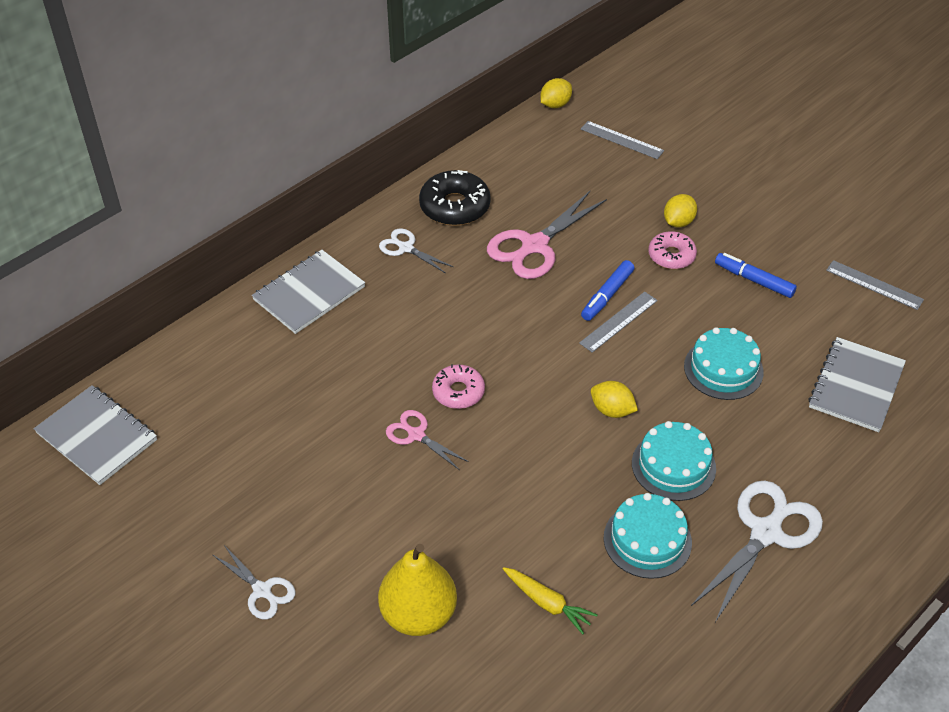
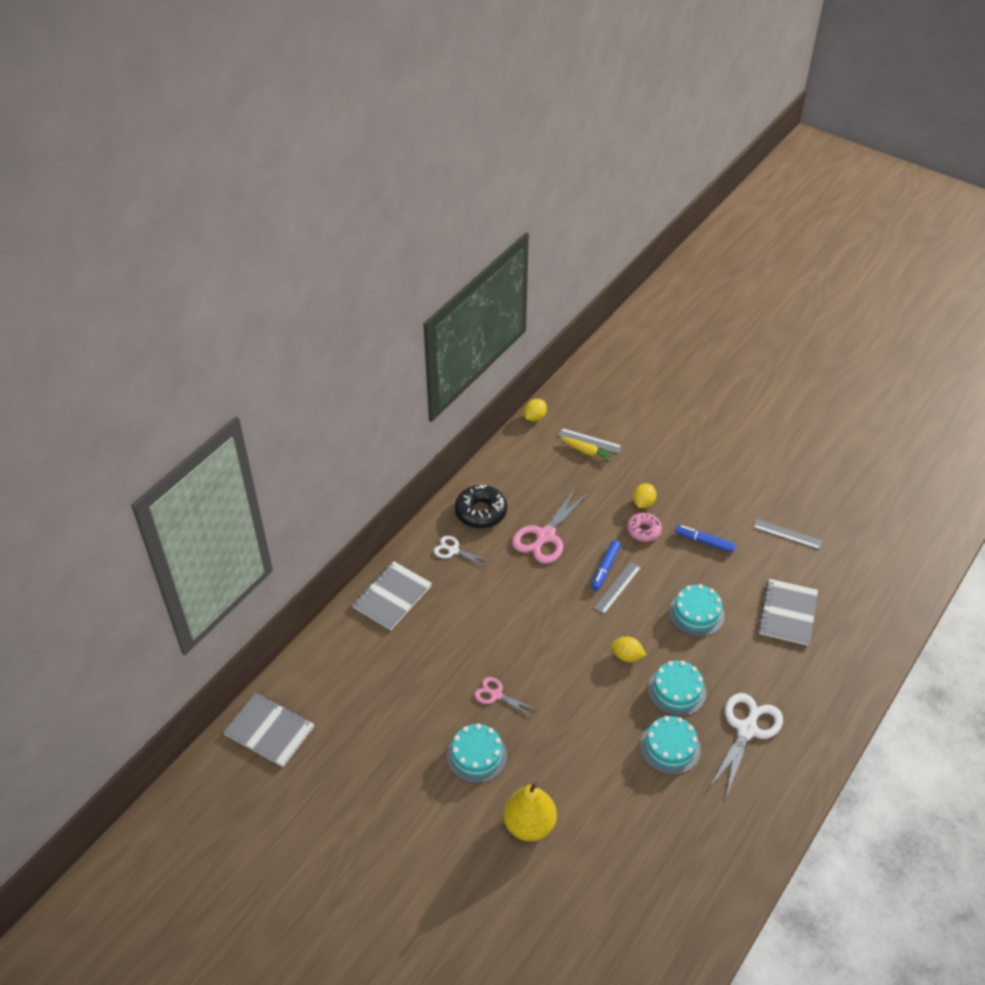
camera: 10 degrees left, 0 degrees up
white scissors [213,545,295,619] -> none
pink donut [432,364,485,409] -> none
yellow carrot [503,567,597,634] -> yellow carrot moved to [560,437,615,462]
none -> turquoise cake [447,724,507,783]

